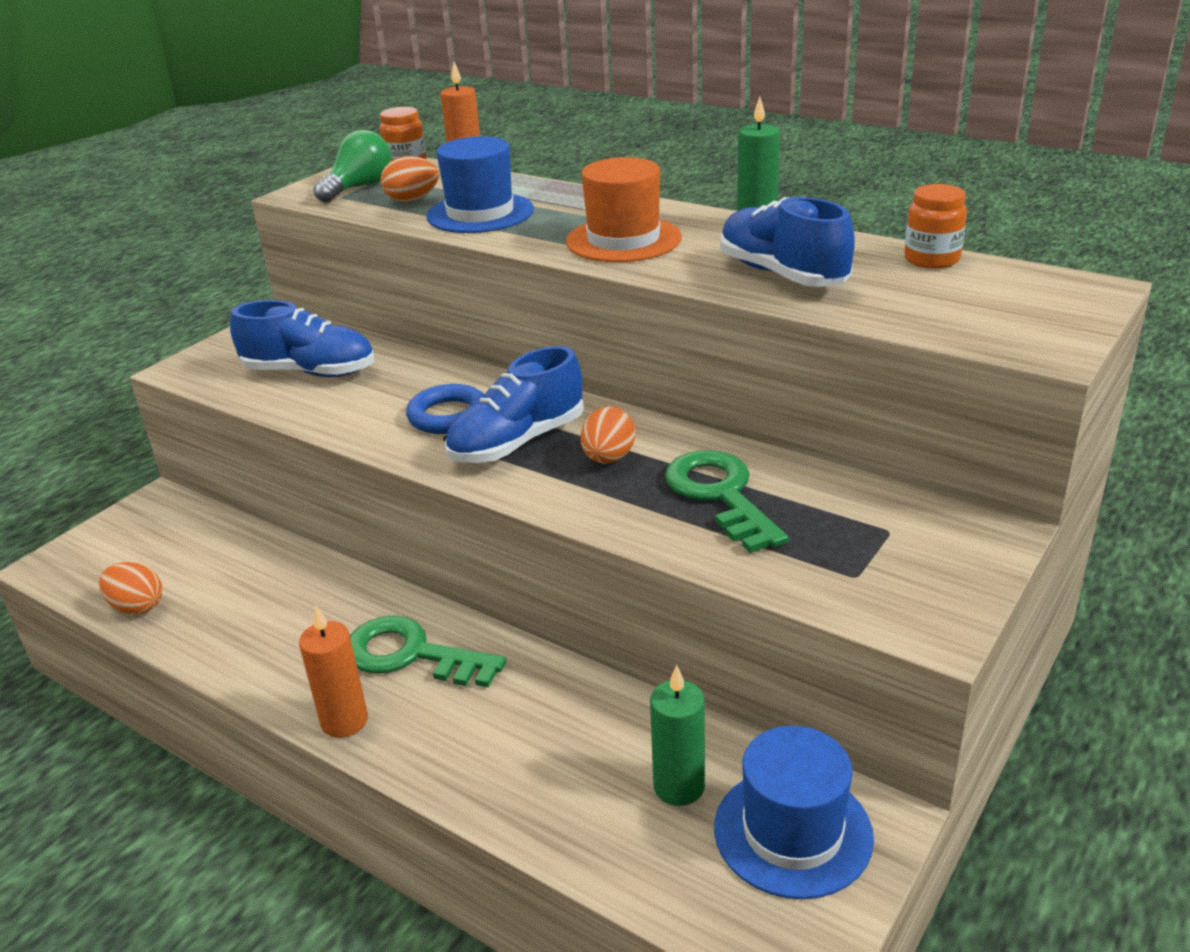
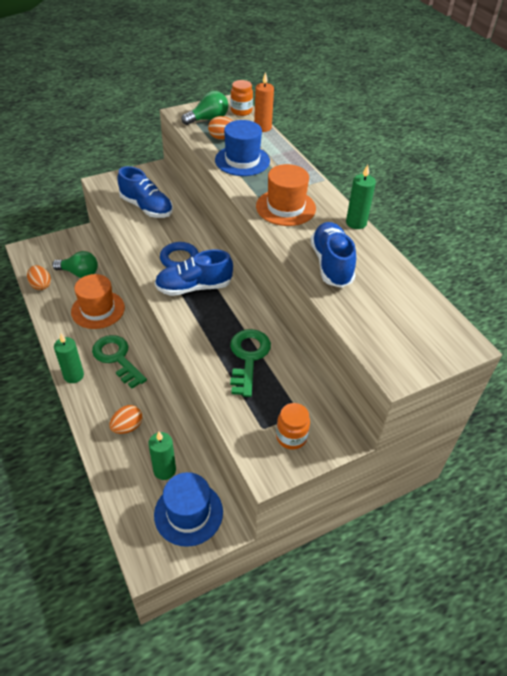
camera: 25 degrees right, 15 degrees up
orange candle [299,606,368,738] -> green candle [54,334,84,383]
orange egg [581,407,635,463] -> orange egg moved to [109,405,143,434]
orange jar [904,184,967,269] -> orange jar moved to [276,403,310,450]
none -> green light bulb [52,251,98,278]
none -> orange hat [71,274,125,329]

